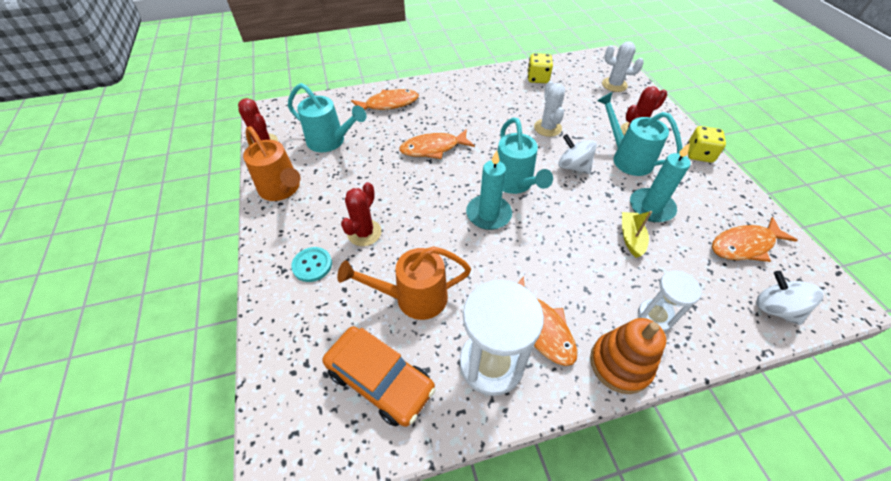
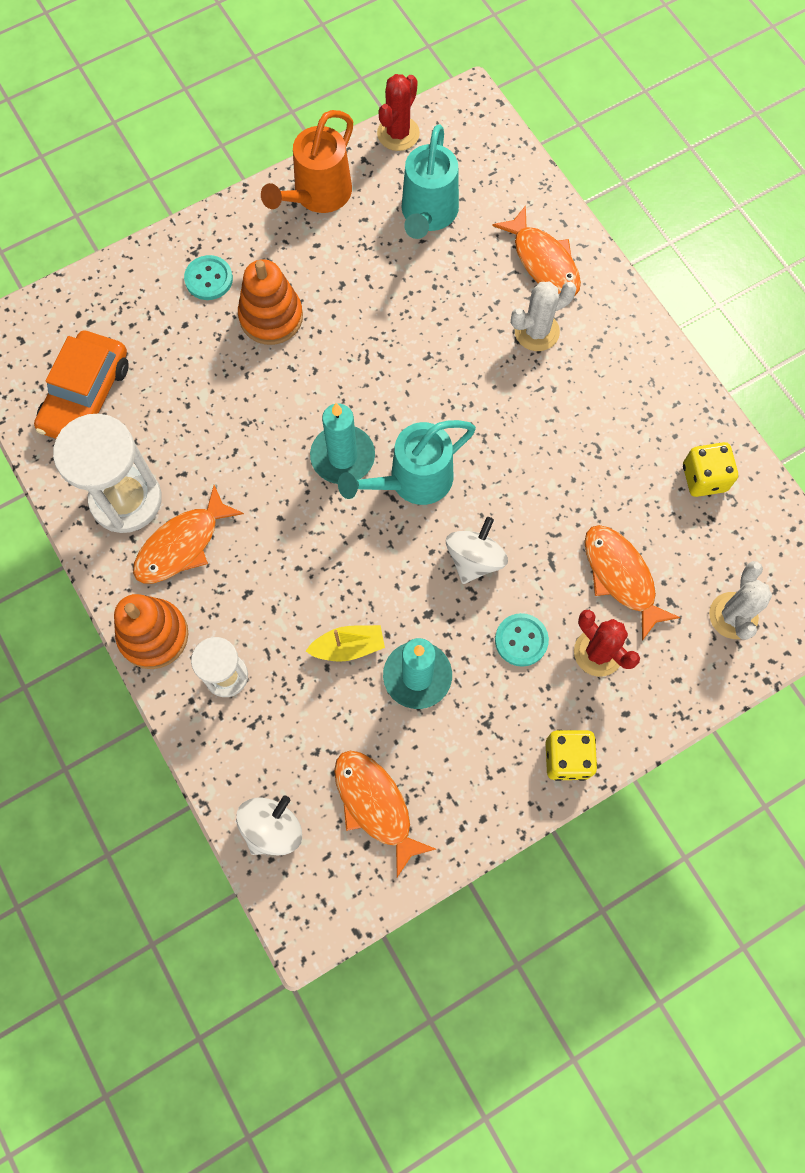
camera: 75 degrees right, 20 degrees up
orange watering can [337,246,471,320] -> none
red cactus [341,182,382,246] -> orange stacking toy [238,259,303,345]
orange fish [399,129,475,159] -> orange fish moved to [584,525,680,641]
white cactus [534,81,565,137] -> white cactus moved to [511,282,576,351]
turquoise watering can [597,92,682,176] -> turquoise button [495,613,549,667]

